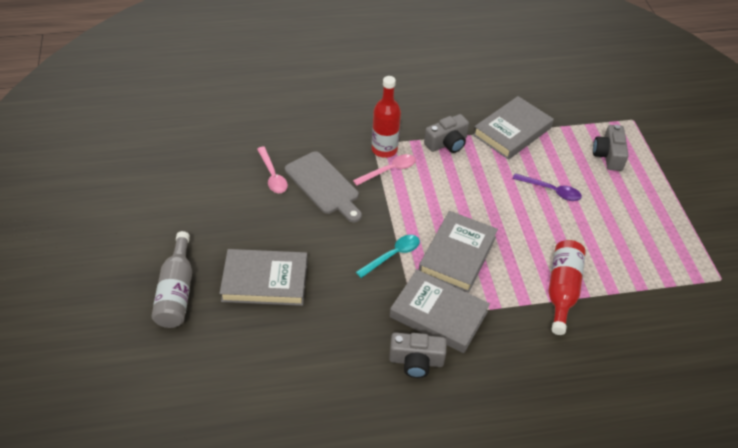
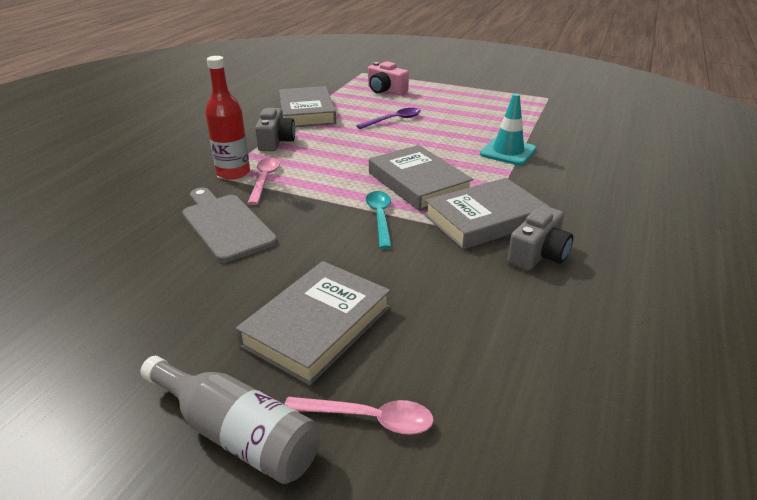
camera: 55 degrees left, 15 degrees down
pink spoon [257,147,288,193] -> pink spoon moved to [285,397,434,435]
grey cutting board [285,151,362,222] -> grey cutting board turned 120 degrees counterclockwise [182,188,277,263]
red bottle [548,240,586,335] -> turquoise traffic cone [480,93,536,165]
grey camera [593,125,629,171] -> pink camera [368,61,409,95]

